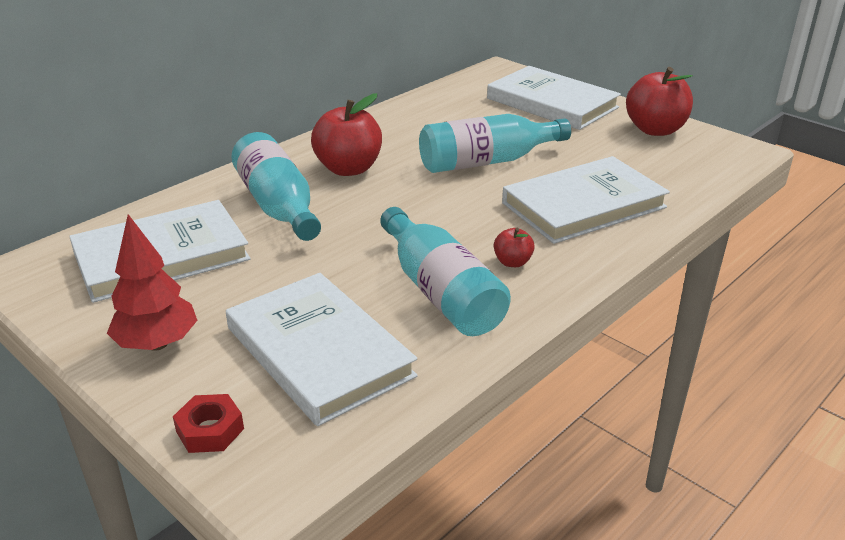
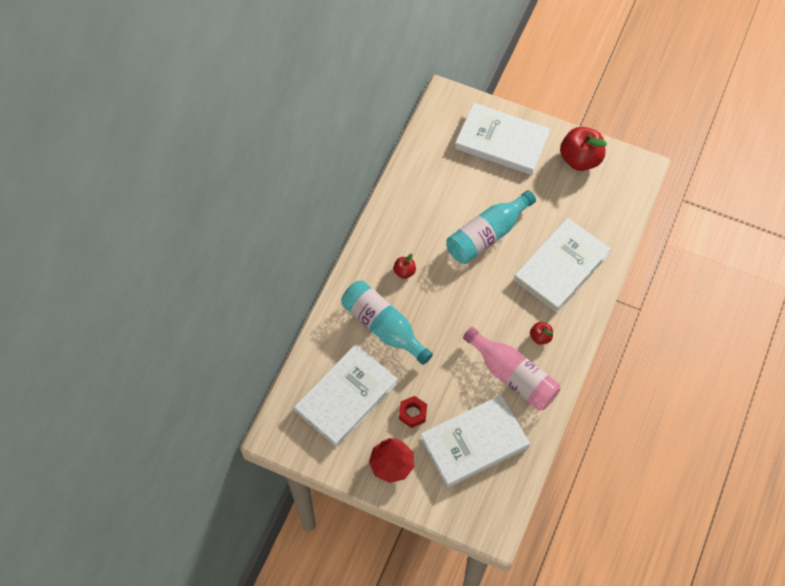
camera: 20 degrees left, 30 degrees up
red nut [173,394,244,453] -> red nut moved to [399,396,427,428]
white book [226,273,418,426] -> white book turned 60 degrees counterclockwise [420,395,530,488]
red apple [311,93,382,176] -> red apple [393,254,416,279], size x0.48
turquoise bottle [380,207,511,336] -> pink bottle [463,327,560,411]

